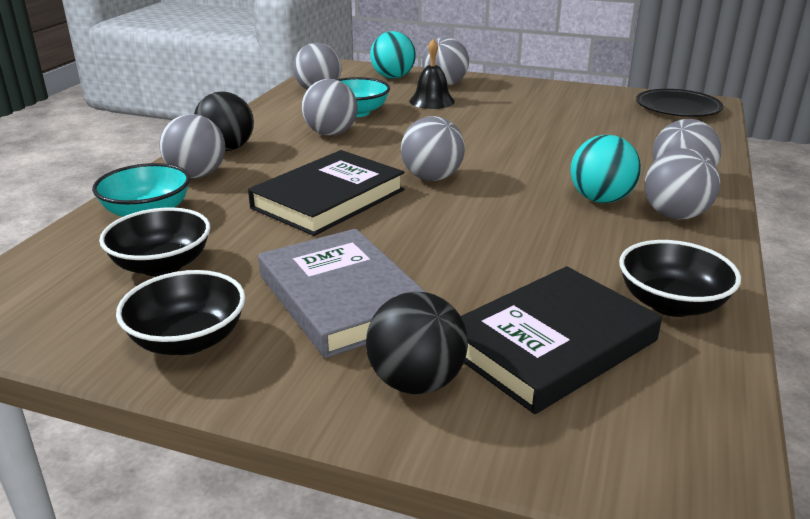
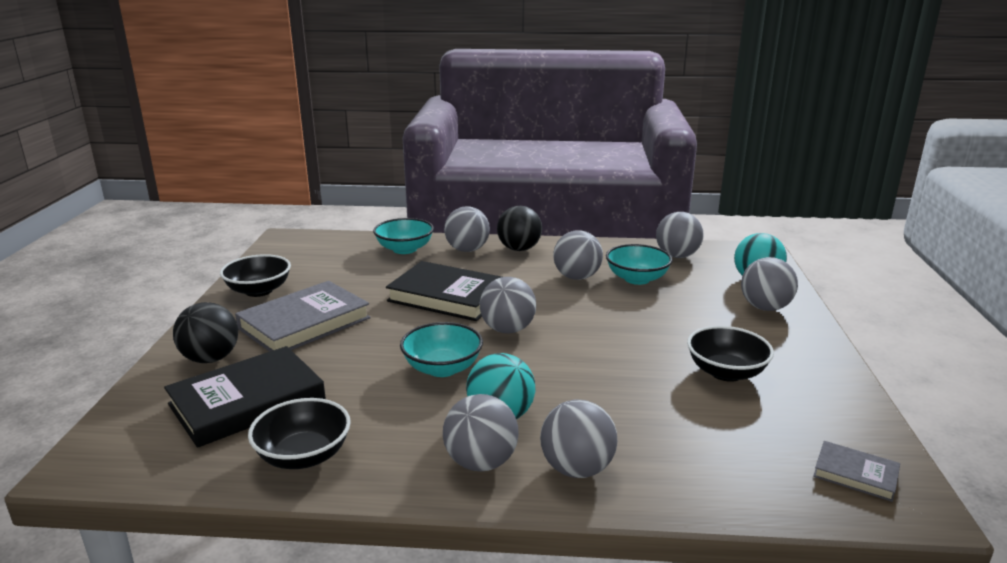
camera: 75 degrees right, 5 degrees down
black bowl [99,207,210,276] -> black bowl moved to [687,326,774,382]
black bell [409,39,455,109] -> none
black book [461,266,662,414] -> black book turned 75 degrees counterclockwise [164,346,326,448]
black plate [636,89,723,117] -> grey book [813,441,900,502]
none -> turquoise bowl [400,322,483,377]

